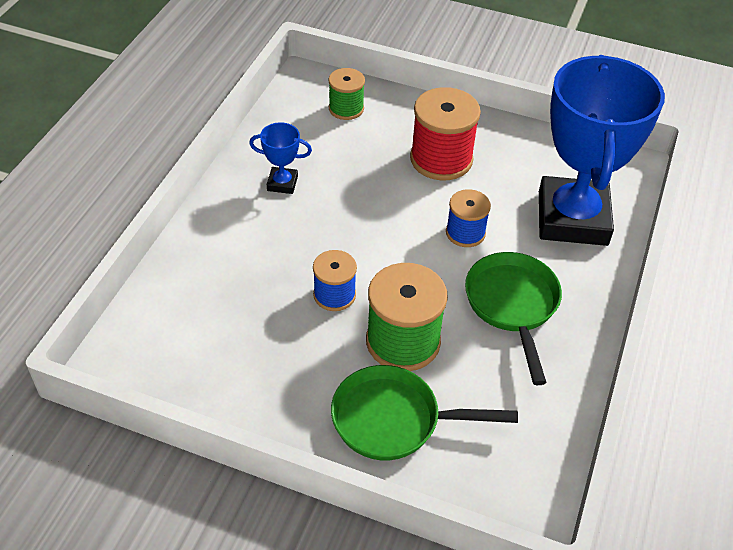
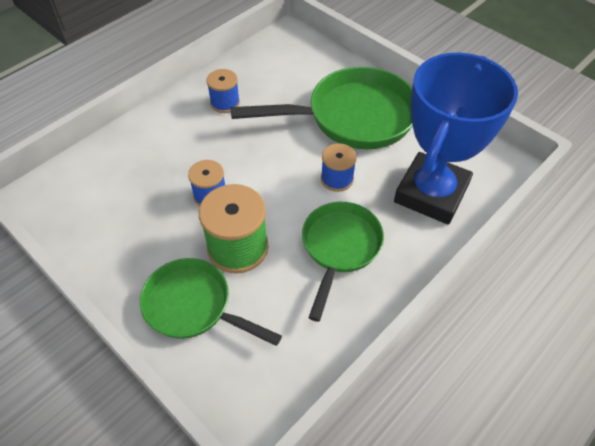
camera: 25 degrees right, 5 degrees up
blue trophy [249,122,312,194] -> blue spool [207,69,240,113]
green spool [328,68,365,120] -> none
red spool [410,87,481,180] -> green pan [231,67,413,149]

